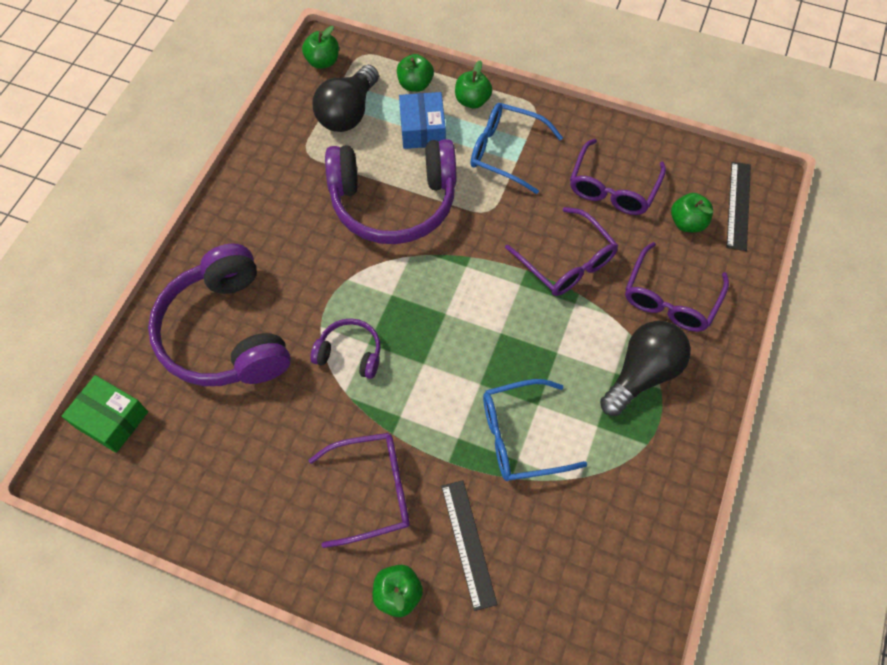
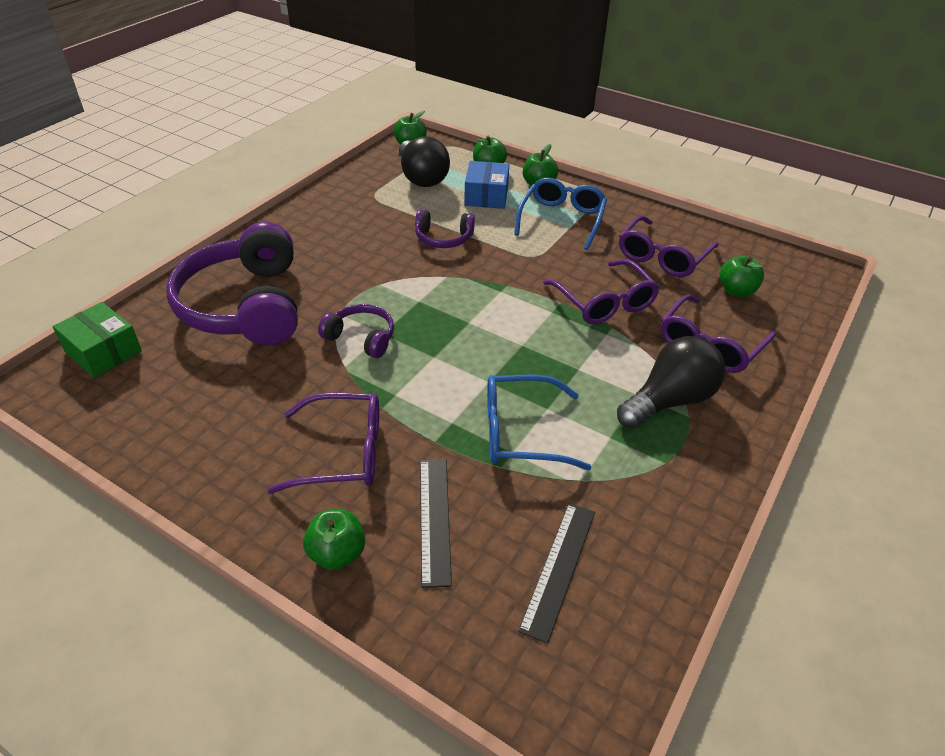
camera: 10 degrees right, 20 degrees down
black light bulb [312,65,379,132] -> black light bulb turned 60 degrees counterclockwise [399,136,450,187]
purple headphones [325,139,456,244] -> purple headphones [415,209,475,248], size x0.47
blue glasses [470,103,563,194] -> blue glasses turned 75 degrees clockwise [514,178,607,250]
black ruler [726,162,751,251] -> black ruler moved to [518,503,595,644]

